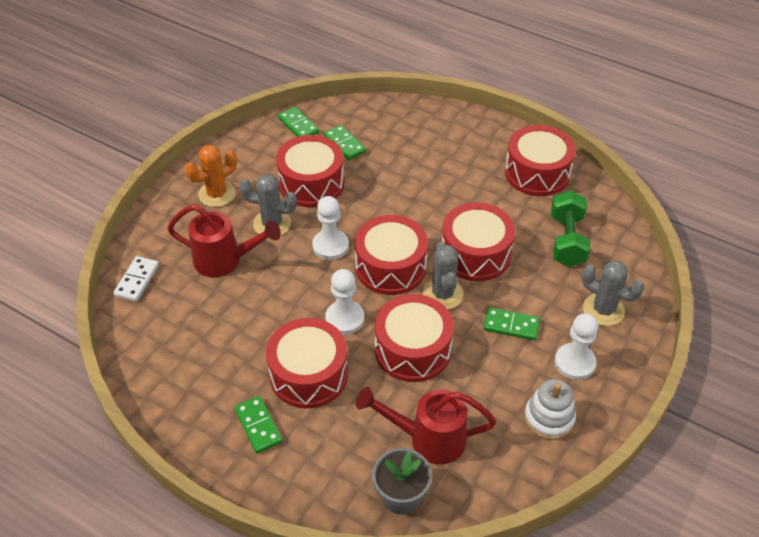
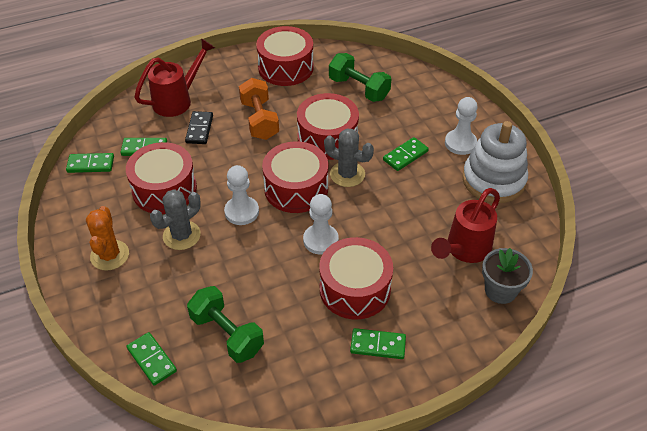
camera: 55 degrees left, 0 degrees up
white domino [113,256,159,302] -> green domino [127,332,177,386]
red watering can [167,204,281,277] -> red watering can moved to [134,38,215,117]
red drum [375,294,454,382] -> none
white stacking toy [524,379,576,440] -> white stacking toy [462,121,528,203], size x1.61
grey cactus [582,260,645,326] -> none
none -> black domino [185,111,213,144]
none -> green dumbbell [187,286,264,363]
none -> orange dumbbell [239,78,279,140]

